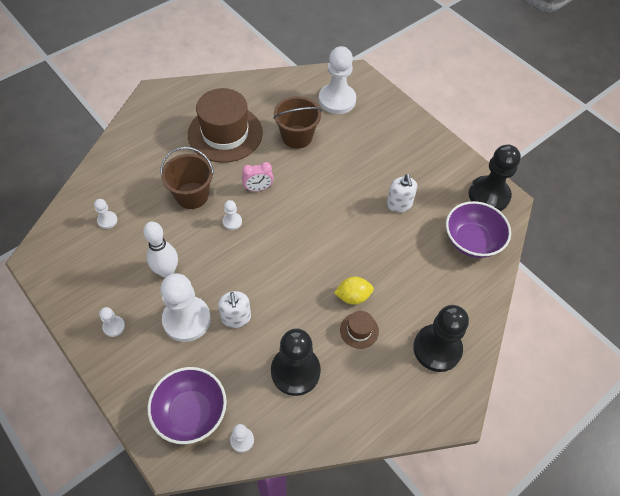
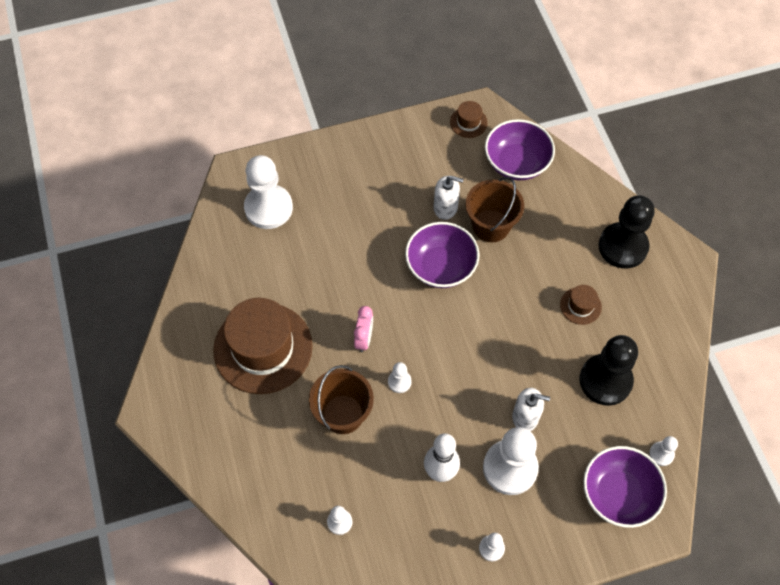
camera: 65 degrees left, 5 degrees up
brown bucket [273,96,322,149] -> brown bucket moved to [466,177,524,242]
yellow lemon [334,277,374,305] -> none
black pawn [468,145,521,211] -> brown hat [450,101,488,138]
none -> purple bowl [405,222,479,288]

